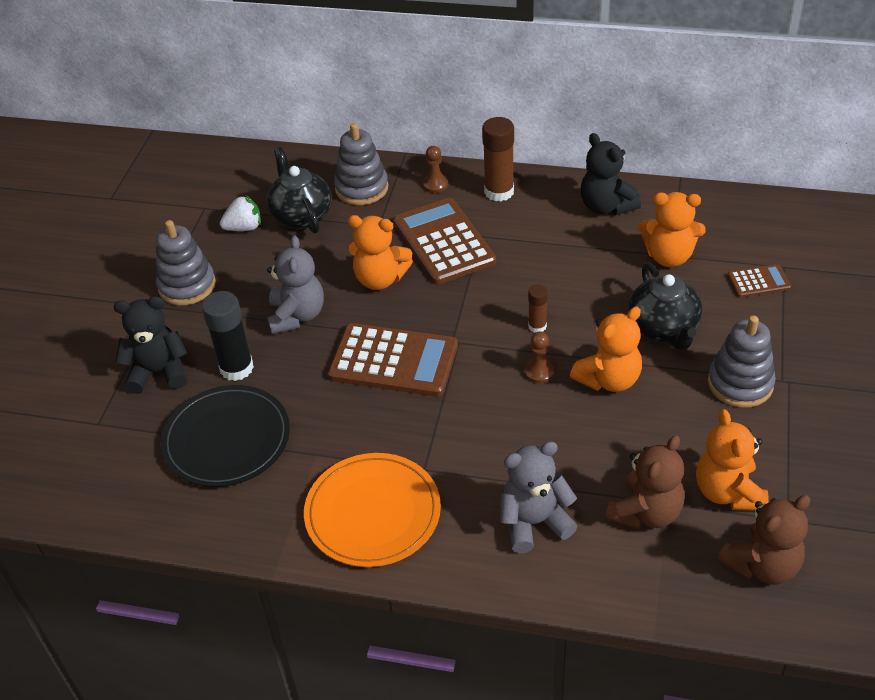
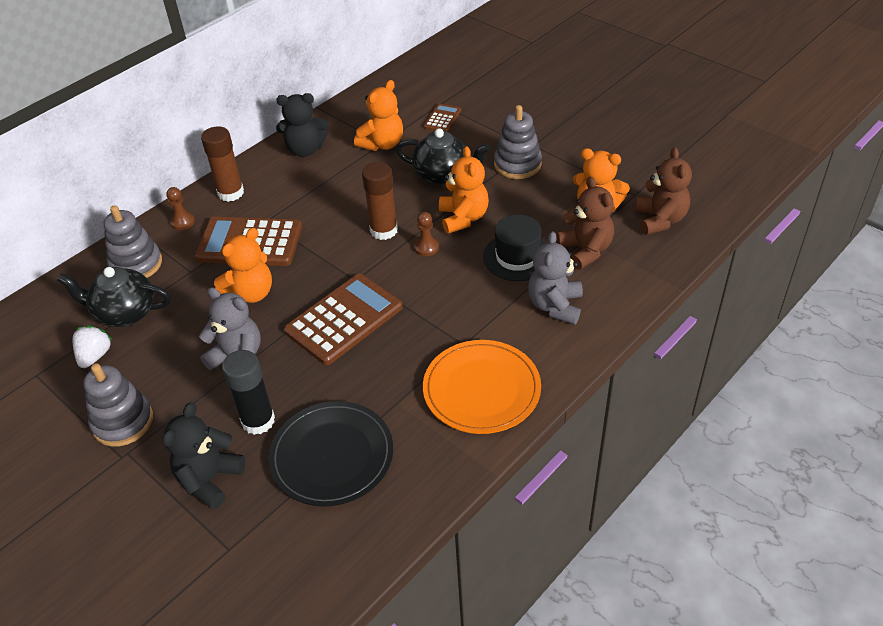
camera: 60 degrees left, 0 degrees up
brown glue stick [528,284,548,333] -> brown glue stick [362,162,398,240], size x1.82
none -> black hat [483,215,546,281]

